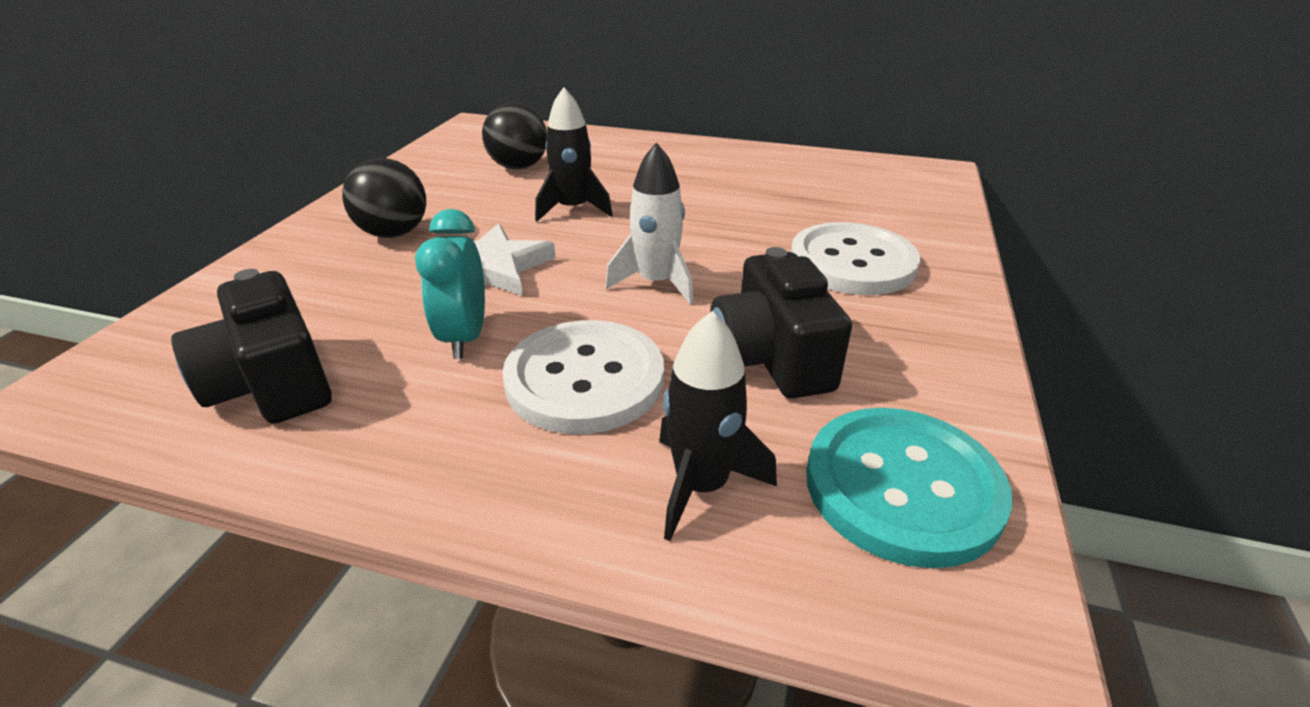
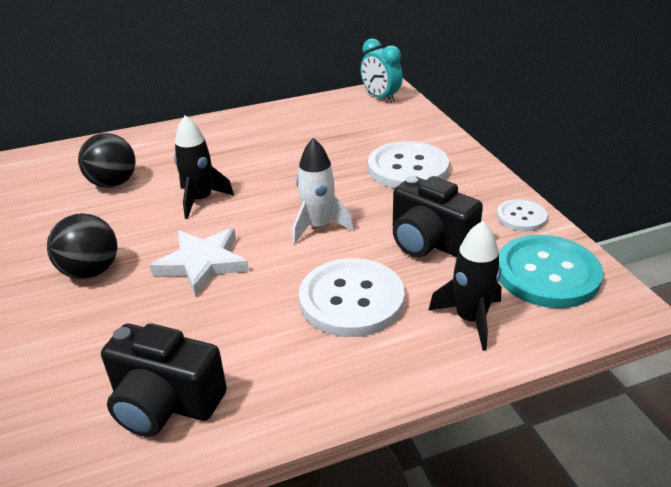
camera: 35 degrees left, 0 degrees up
turquoise clock [415,209,485,359] -> turquoise clock moved to [360,38,403,103]
none -> white button [497,199,548,231]

